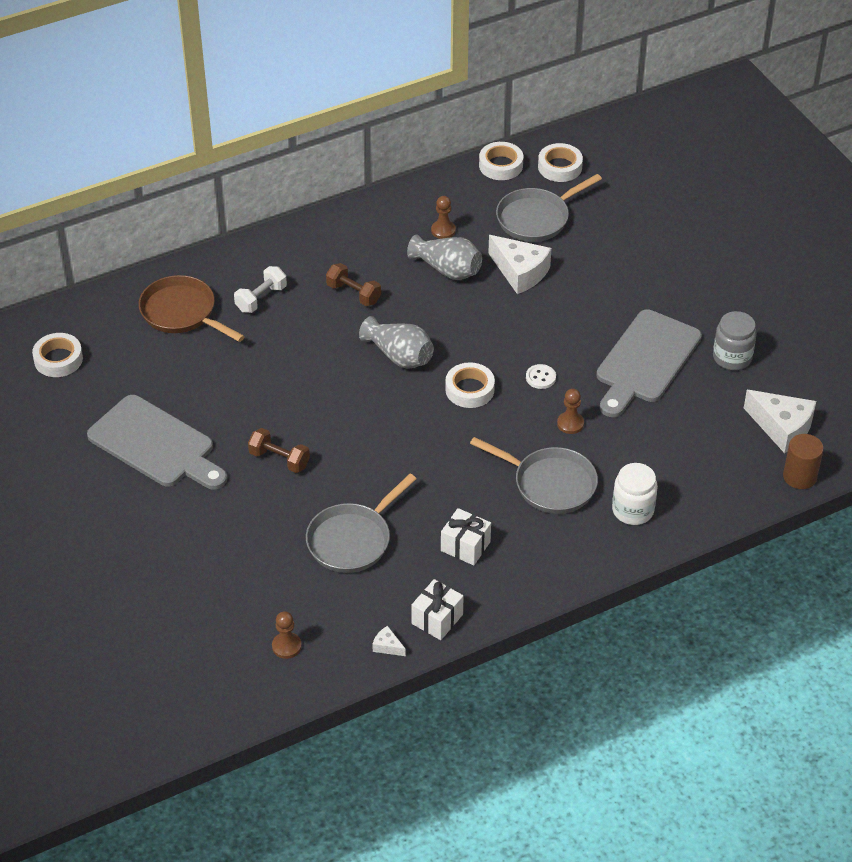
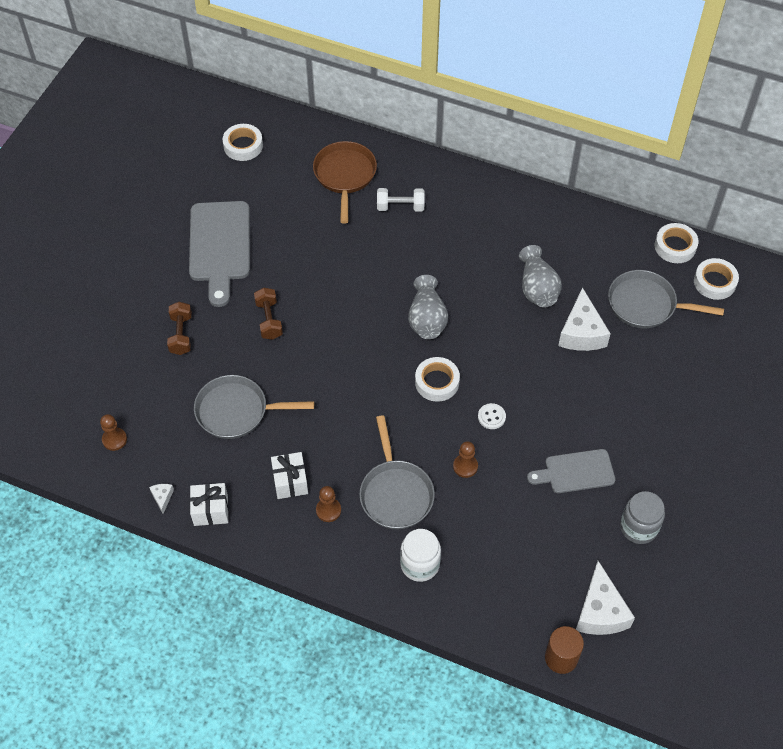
camera: 50 degrees right, 10 degrees up
brown dumbbell [326,263,381,306] -> brown dumbbell moved to [167,302,192,355]
brown pawn [431,196,456,239] -> brown pawn moved to [316,486,341,522]
grey cutting board [596,309,702,417] -> grey cutting board [527,449,616,493], size x0.61

